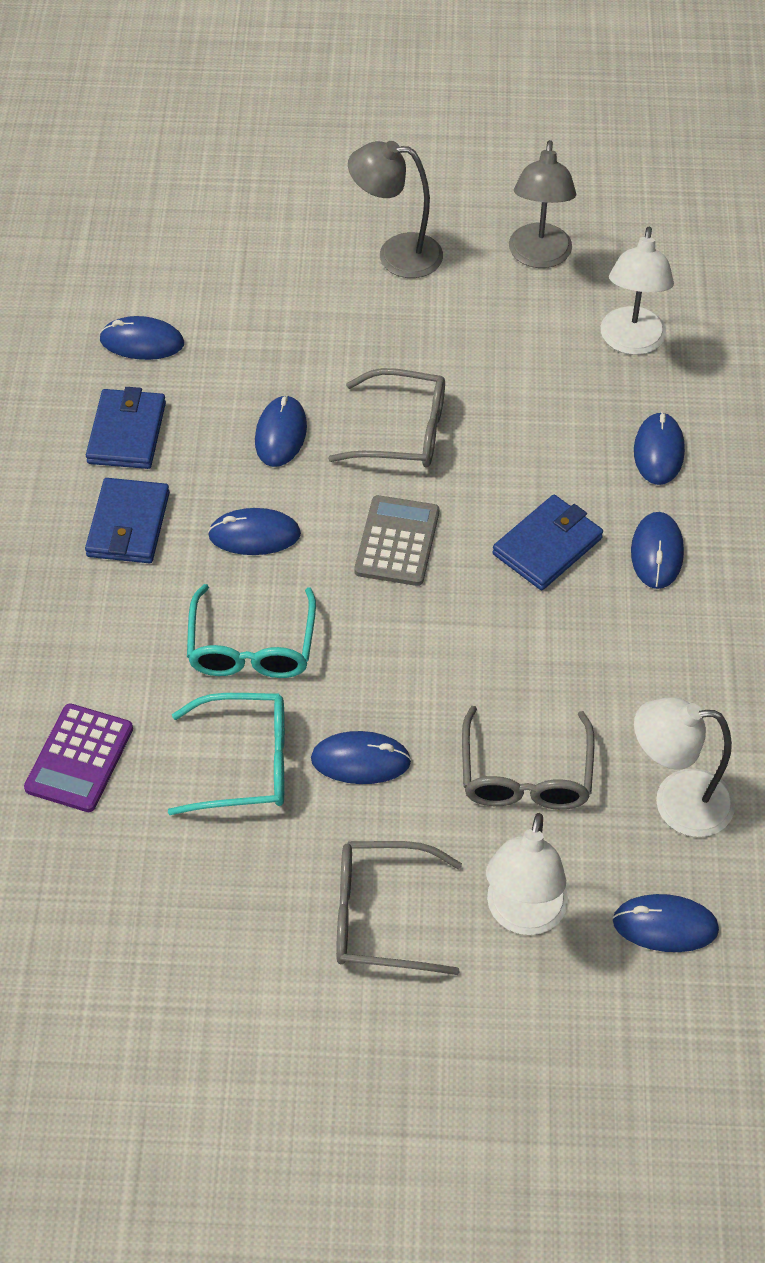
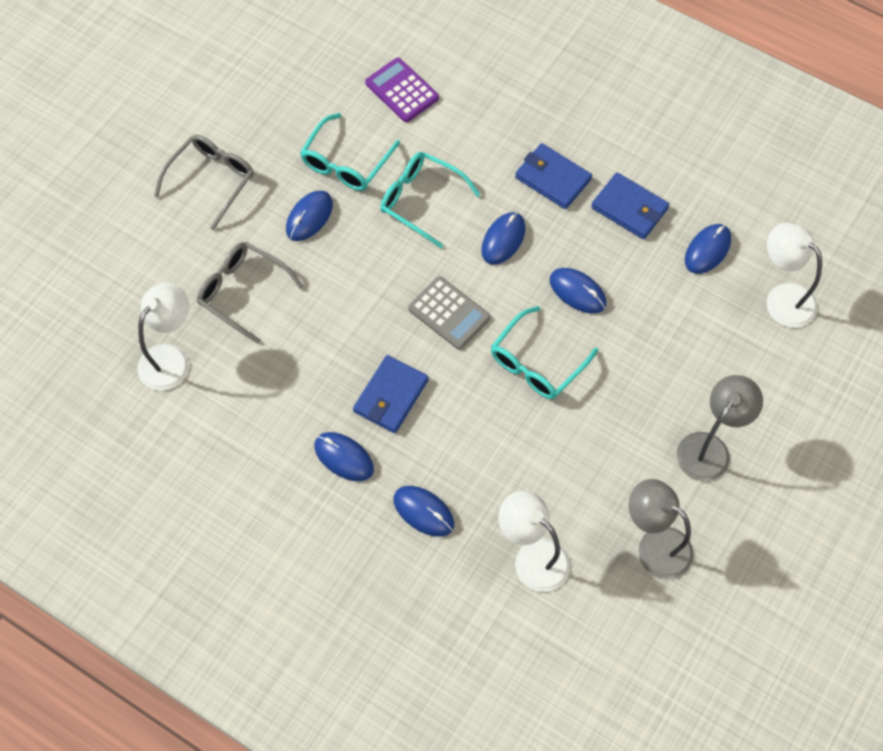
camera: 120 degrees right, 10 degrees up
grey glasses [328,368,445,467] -> turquoise glasses [491,306,598,399]
white lamp [486,813,568,935] -> white lamp moved to [767,222,822,328]
blue wallet [492,495,603,590] -> blue wallet turned 45 degrees clockwise [353,355,429,433]
blue mouse [613,894,719,952] -> none

